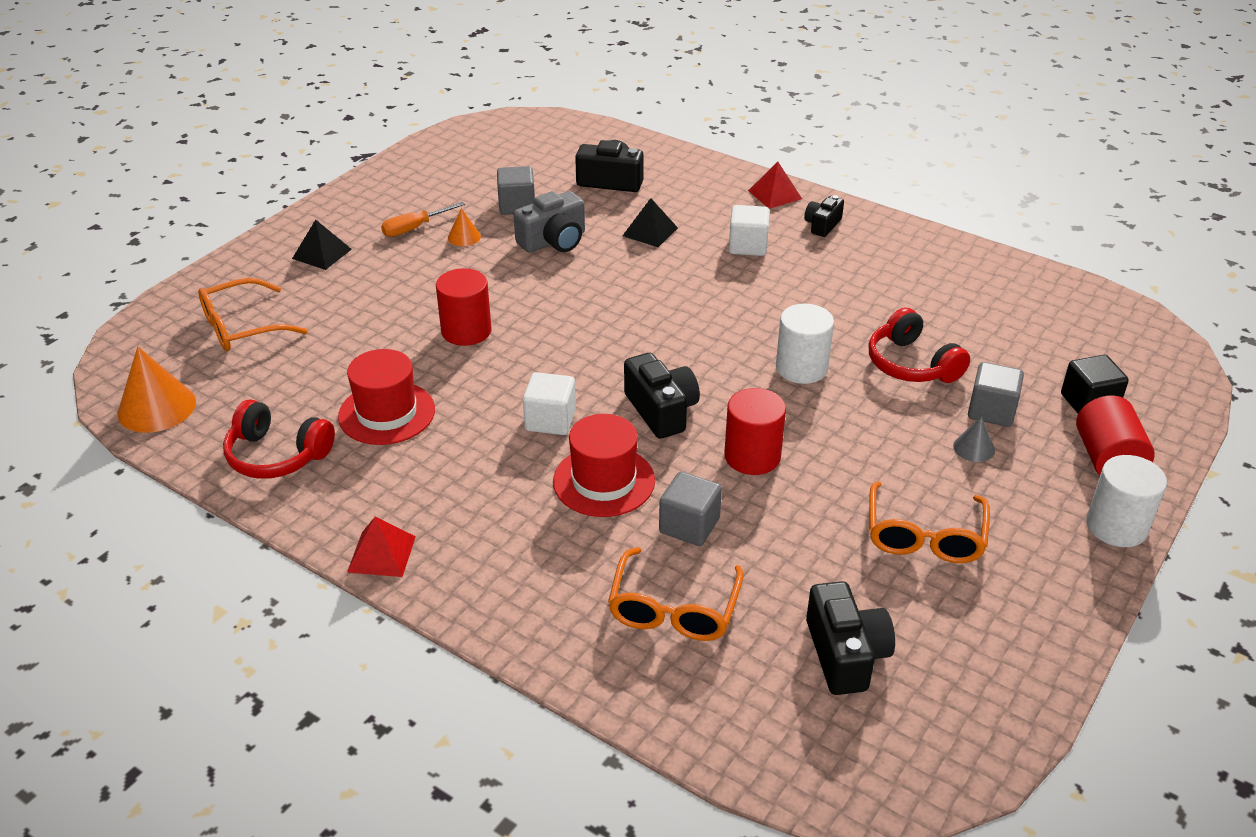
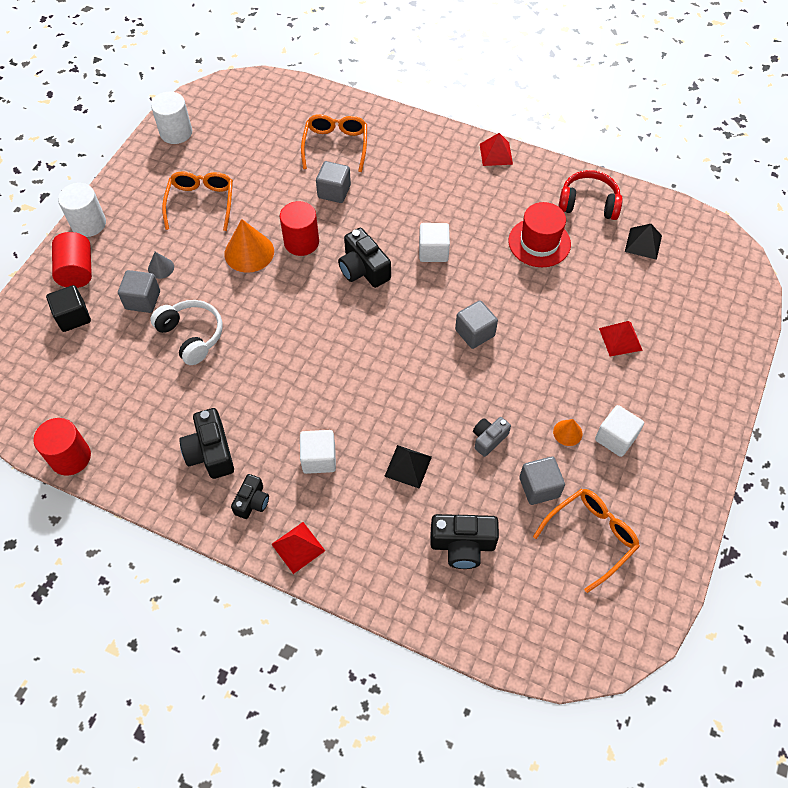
camera: 170 degrees right, 20 degrees up
orange cone [117,347,196,433] -> orange cone moved to [224,219,274,273]
orange glasses [198,278,308,351] -> orange glasses moved to [533,489,640,593]
black pyramid [292,220,352,270] -> black pyramid moved to [625,224,662,260]
orange screwdriver [381,202,465,237] -> white cube [595,405,644,457]
red cylinder [436,268,492,346] -> red cylinder moved to [33,418,91,476]
grey camera [514,191,585,253] -> grey camera [473,417,511,457], size x0.62
red hat [553,414,655,517] -> none
white cylinder [776,304,834,384] -> white cylinder moved to [151,92,192,144]
black camera [806,581,895,695] -> black camera moved to [179,408,234,479]
red headphones [869,308,970,383] -> white headphones [150,300,223,365]
none -> grey cube [455,300,498,349]
none -> red pyramid [599,321,643,356]

